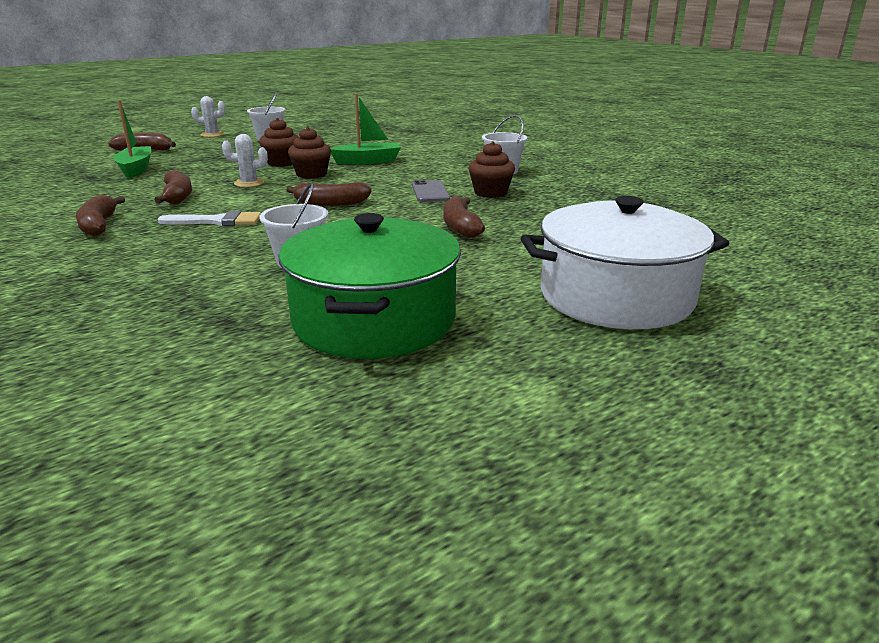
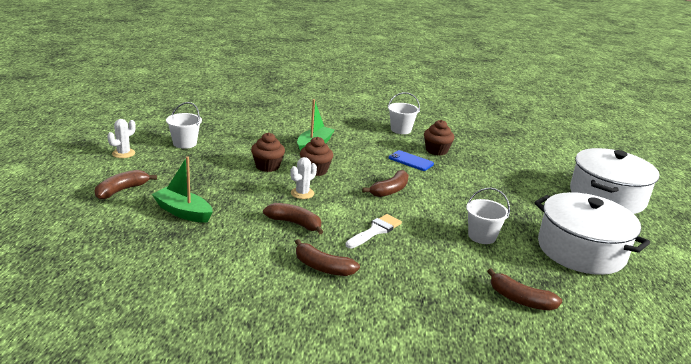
camera: 50 degrees left, 0 degrees up
green pot [279,213,461,359] -> white pot [534,192,650,275]
grey phone [412,180,450,202] -> blue phone [389,150,434,171]
brown banana [443,196,485,238] -> brown banana moved to [487,268,562,310]

